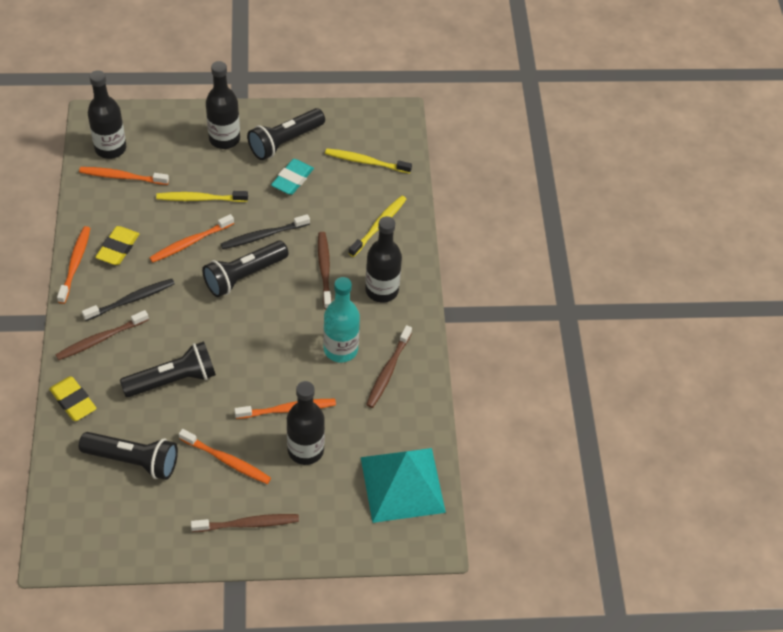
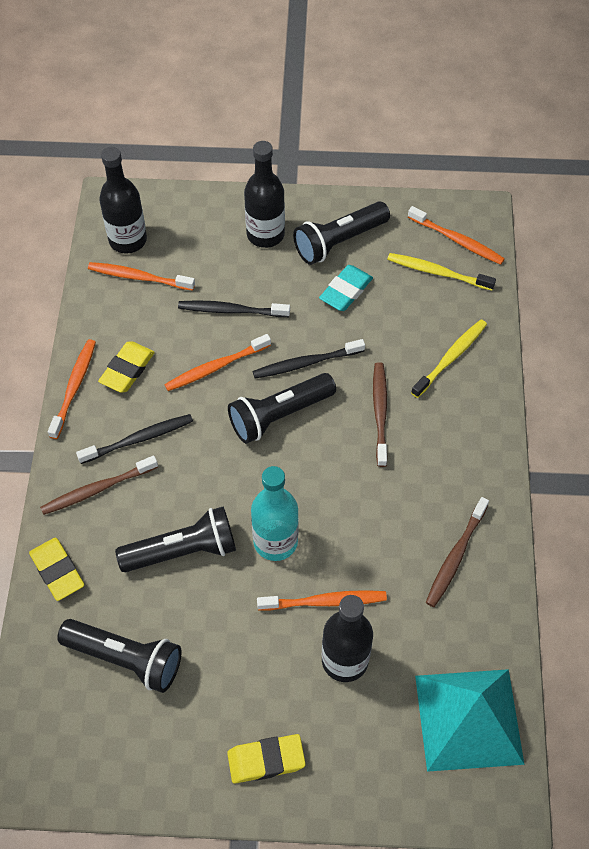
camera: 10 degrees right, 5 degrees up
yellow toothbrush [156,191,248,202] -> black toothbrush [178,300,290,317]
orange toothbrush [179,429,271,484] -> orange toothbrush moved to [408,206,505,265]
brown toothbrush [191,514,299,532] -> yellow eraser [227,734,306,783]
turquoise bottle [323,277,360,362] -> turquoise bottle moved to [251,466,299,561]
black bottle [365,216,402,303] -> none

